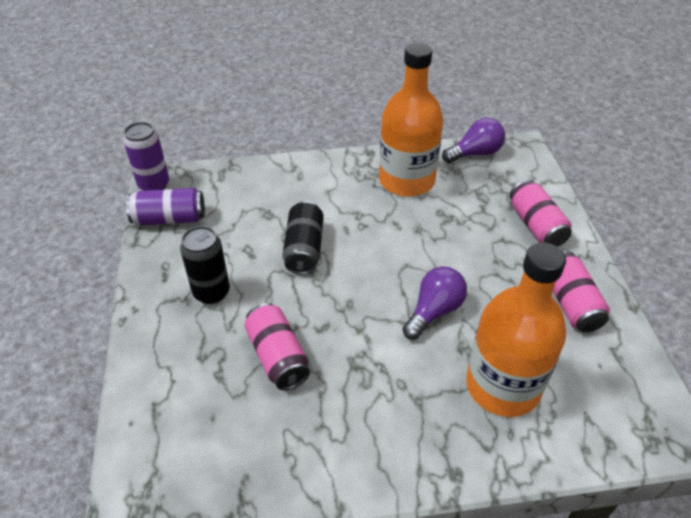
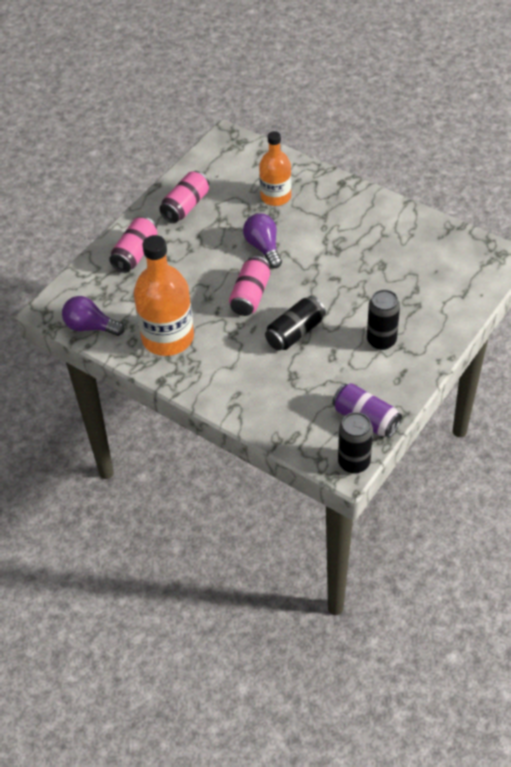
camera: 135 degrees left, 5 degrees up
purple can [123,122,169,191] -> black can [338,412,373,474]
pink can [245,303,310,390] -> pink can moved to [229,256,270,316]
purple light bulb [402,267,467,340] -> purple light bulb turned 75 degrees clockwise [243,213,282,268]
orange bottle [466,243,566,417] -> orange bottle [259,131,291,206], size x0.65

